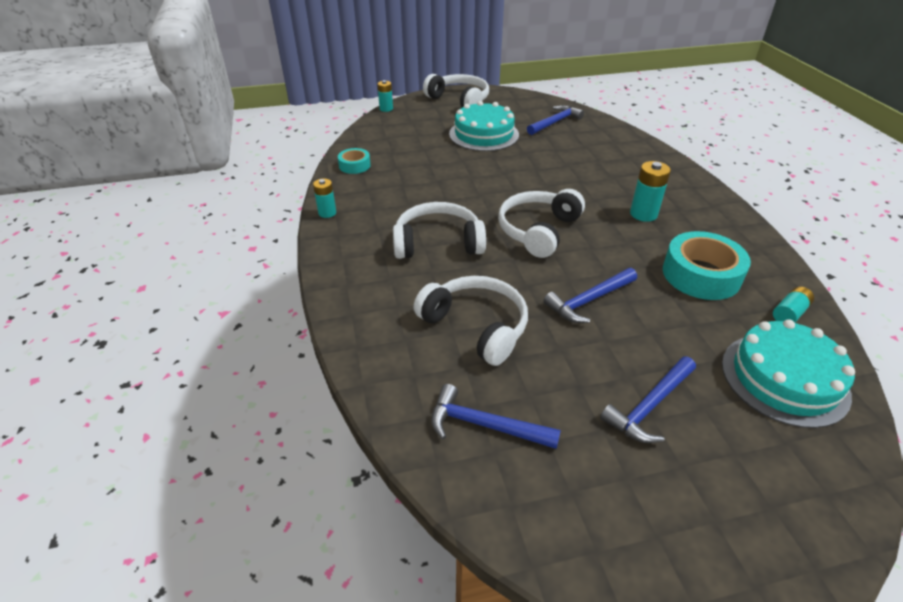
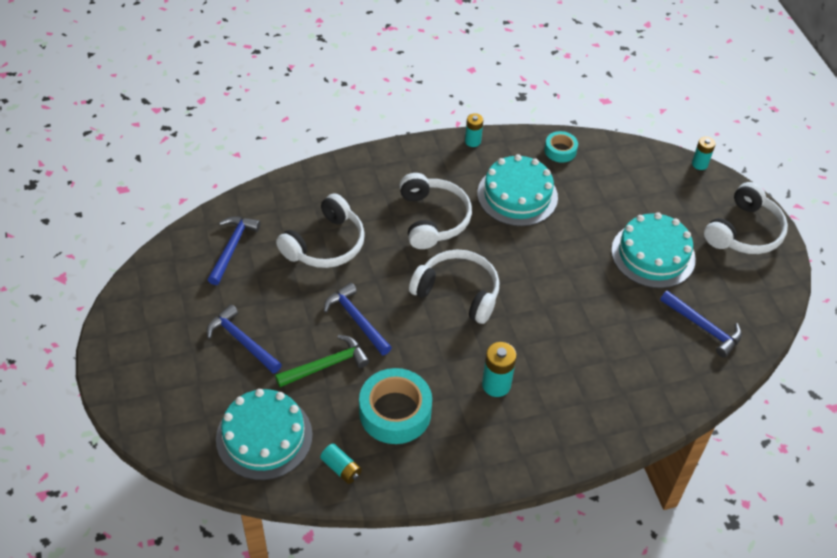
camera: 85 degrees right, 10 degrees up
none -> green hammer [275,335,369,387]
none -> turquoise cake [477,154,558,226]

